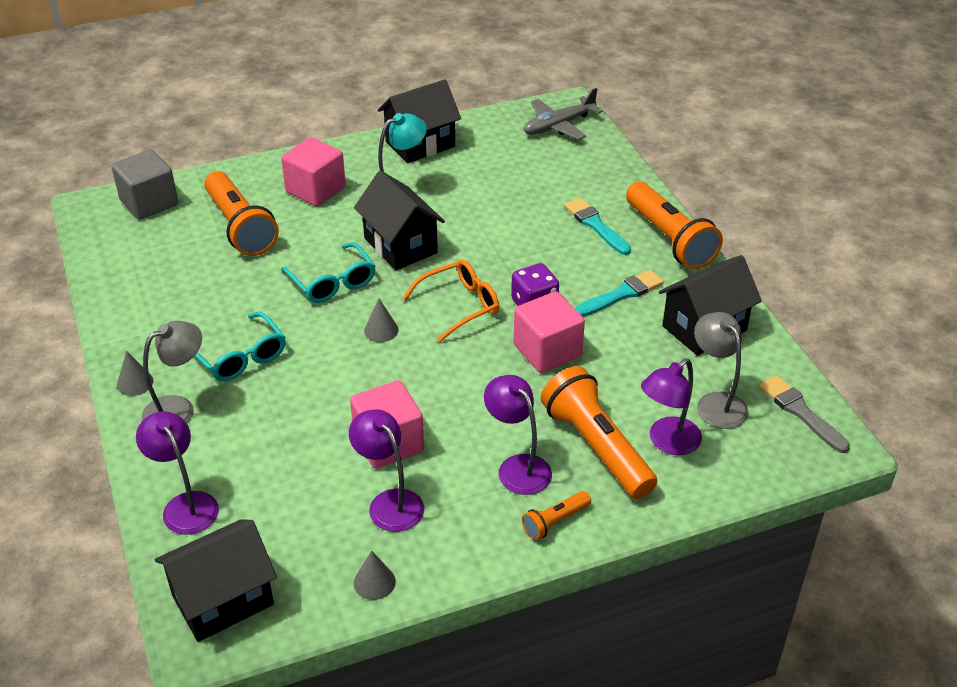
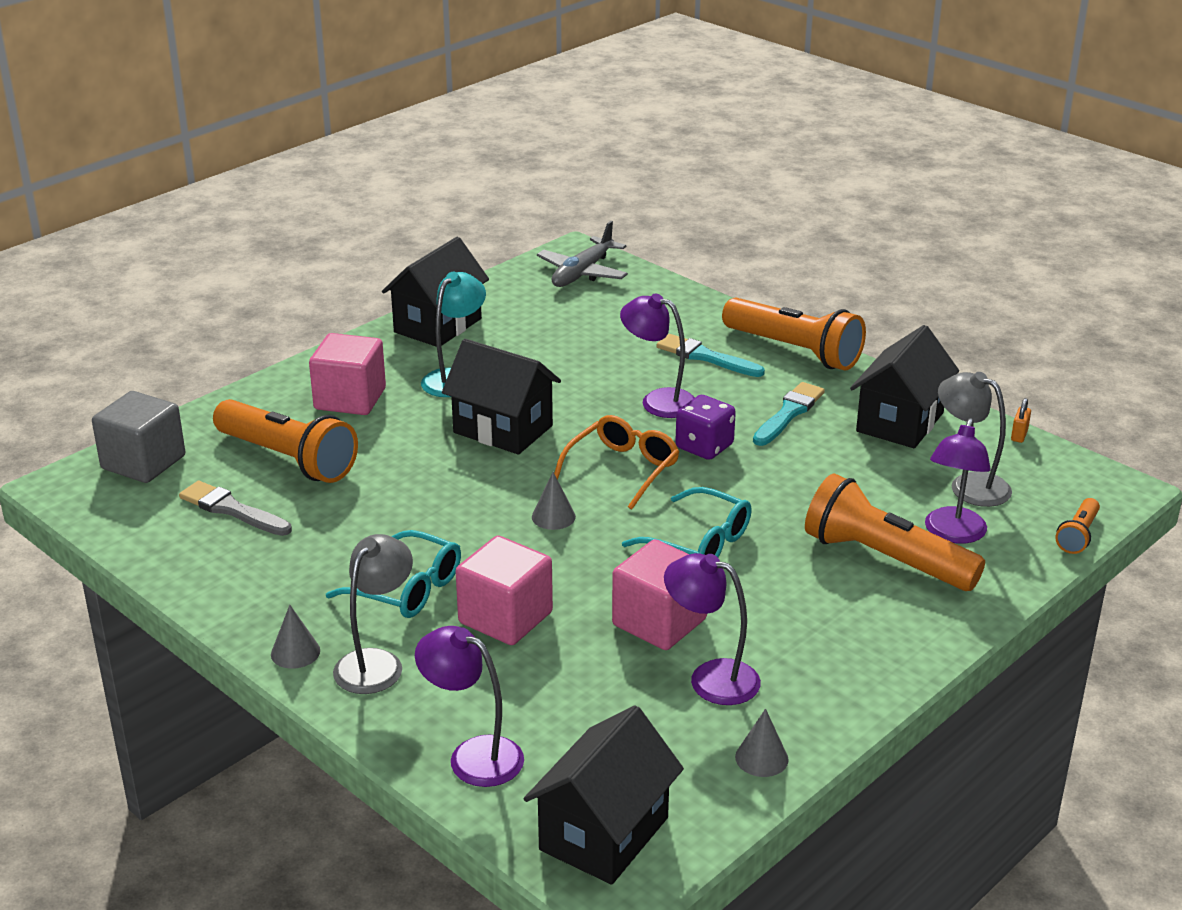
camera: 25 degrees left, 10 degrees down
turquoise glasses [281,242,375,303] -> turquoise glasses moved to [622,487,752,557]
purple lamp [484,375,552,495] -> purple lamp moved to [620,293,695,418]
pink cube [514,291,585,373] -> pink cube moved to [456,535,553,645]
orange flashlight [522,491,591,540] -> orange flashlight moved to [1055,498,1100,554]
grey brush [759,375,850,453] -> grey brush moved to [179,481,292,536]
none -> orange padlock [1011,398,1031,443]

